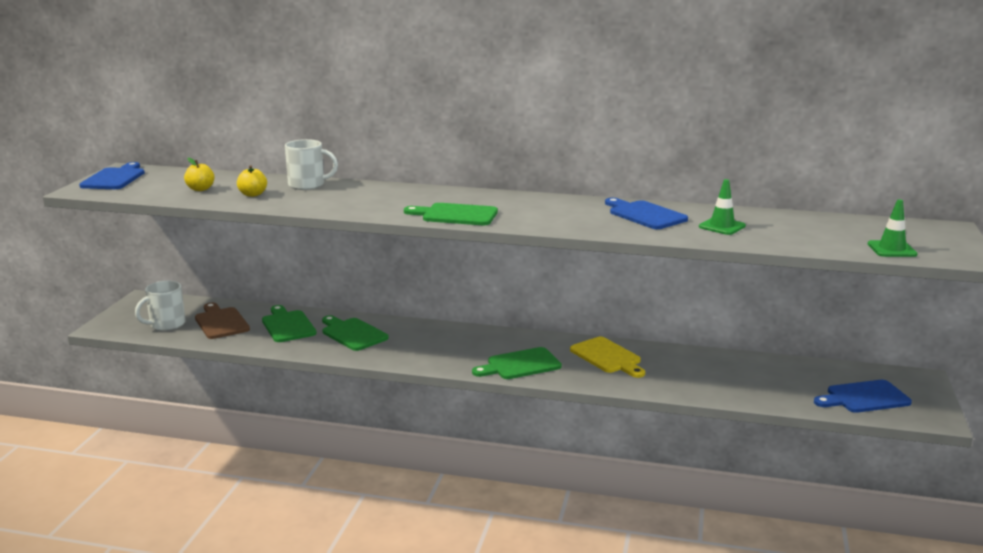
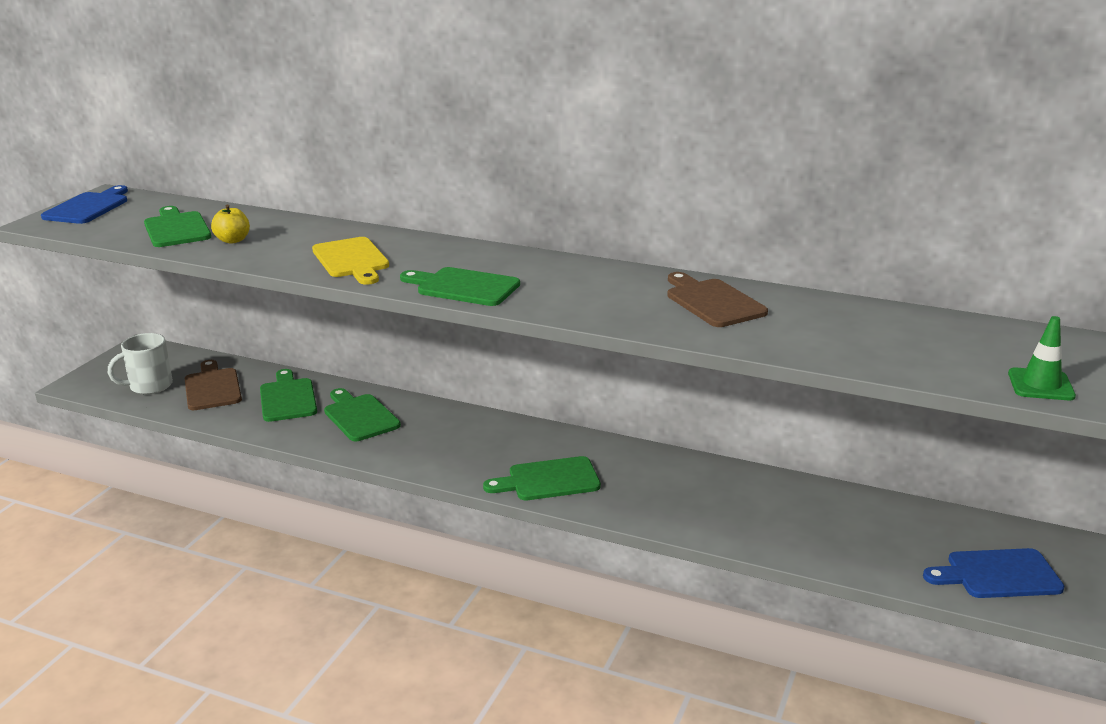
camera: 10 degrees right, 5 degrees up
yellow apple [184,158,215,191] -> green cutting board [144,206,211,247]
white mug [285,139,338,190] -> none
yellow cutting board [570,337,645,378] -> yellow cutting board moved to [312,237,389,285]
blue cutting board [605,198,688,229] -> brown cutting board [667,272,768,327]
green traffic cone [699,179,746,235] -> none

